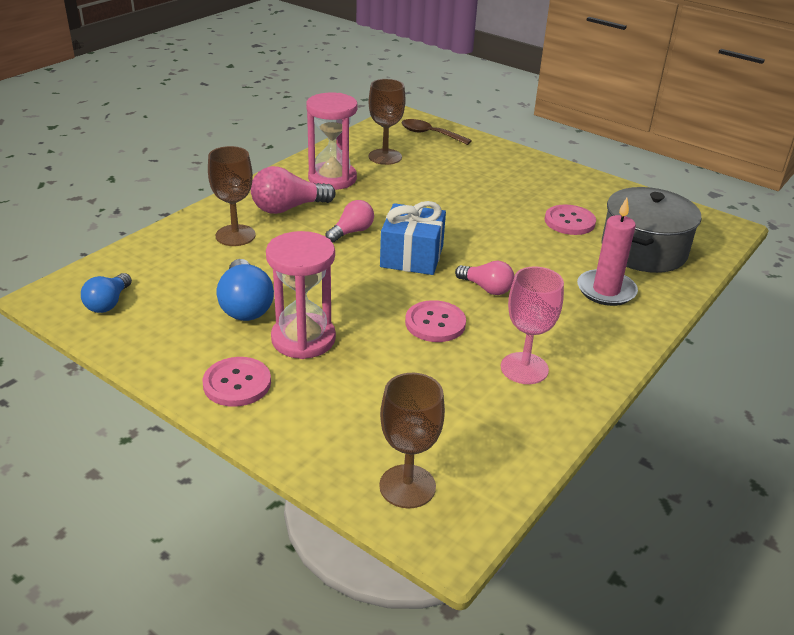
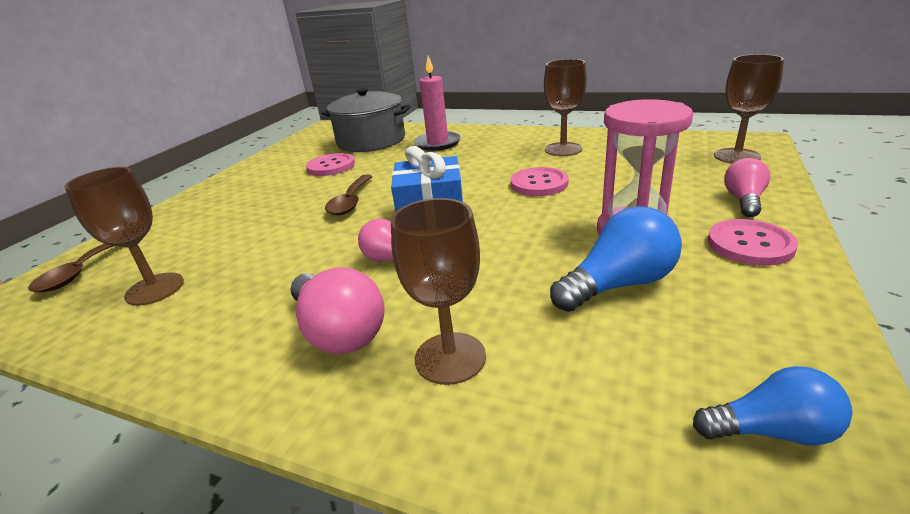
camera: 100 degrees left, 5 degrees down
pink hourglass [306,93,358,190] -> none
pink light bulb [455,261,514,295] -> pink light bulb moved to [724,158,770,217]
pink goblet [501,266,564,384] -> brown goblet [544,59,587,156]
none -> brown spoon [325,175,373,215]

